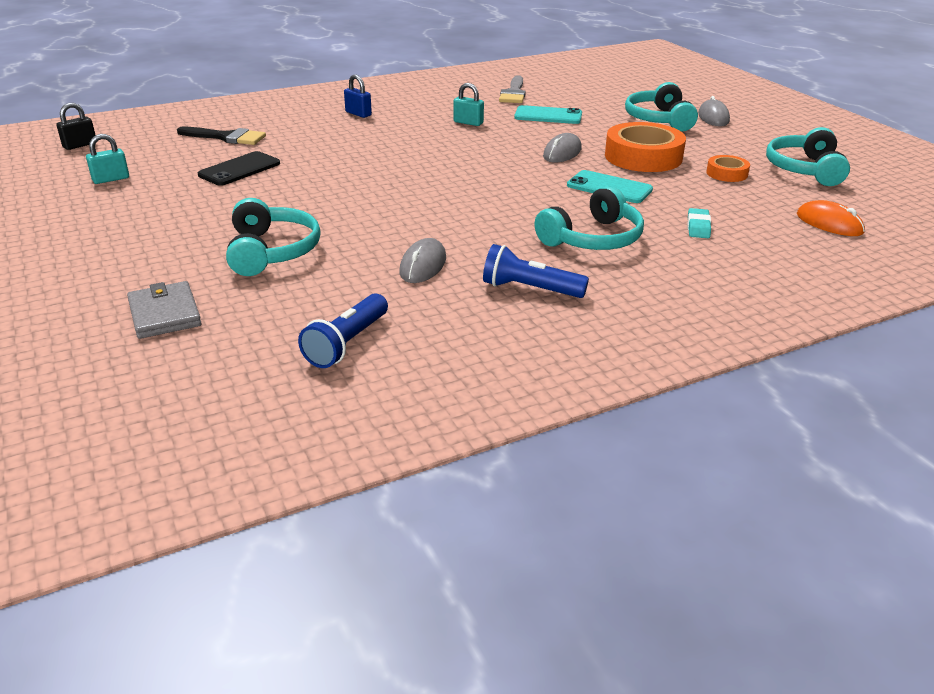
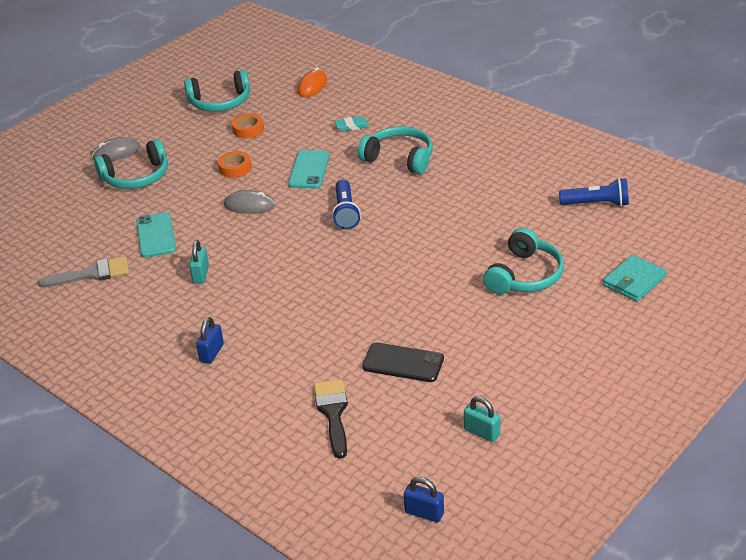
camera: 110 degrees left, 5 degrees up
black padlock [56,103,97,150] -> blue padlock [404,477,444,522]
grey wallet [127,281,201,339] -> turquoise wallet [603,255,667,302]
turquoise headphones [226,198,321,276] -> turquoise headphones turned 150 degrees clockwise [483,228,564,295]
grey mouse [400,238,446,283] -> none
blue flashlight [483,244,589,298] -> blue flashlight moved to [332,180,361,229]
orange tape [605,122,686,172] -> orange tape [218,151,252,178], size x0.51

